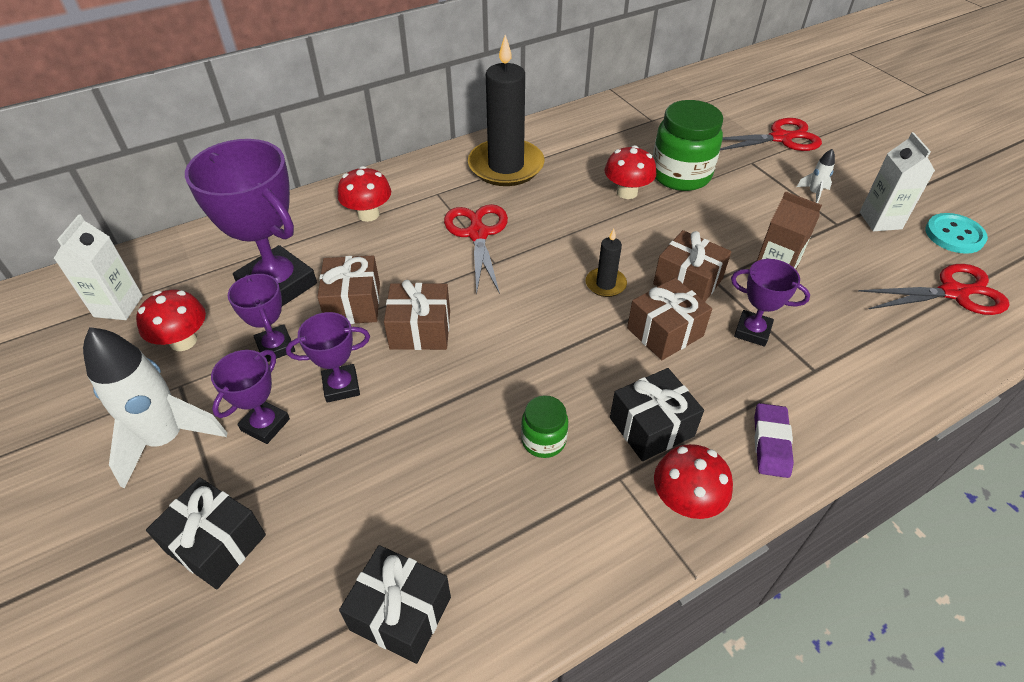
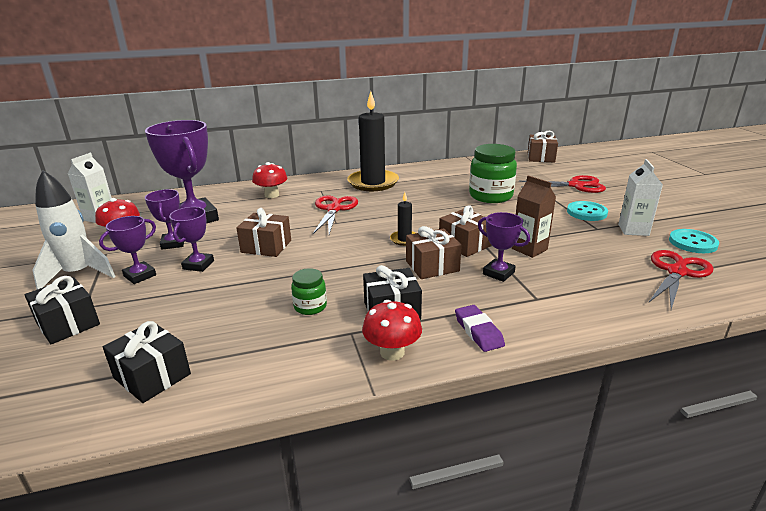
camera: 15 degrees right, 20 degrees down
purple trophy [286,312,370,403] -> purple trophy turned 75 degrees counterclockwise [169,207,214,272]
brown gift [317,256,380,324] -> brown gift moved to [528,131,558,162]
red mushroom [604,145,656,199] -> none
purple eraser [754,403,794,478] -> purple eraser turned 45 degrees counterclockwise [455,305,505,352]
white rocket [797,149,835,203] -> turquoise button [567,201,608,221]
red scissors [859,264,1010,315] -> red scissors turned 60 degrees counterclockwise [649,250,714,309]

